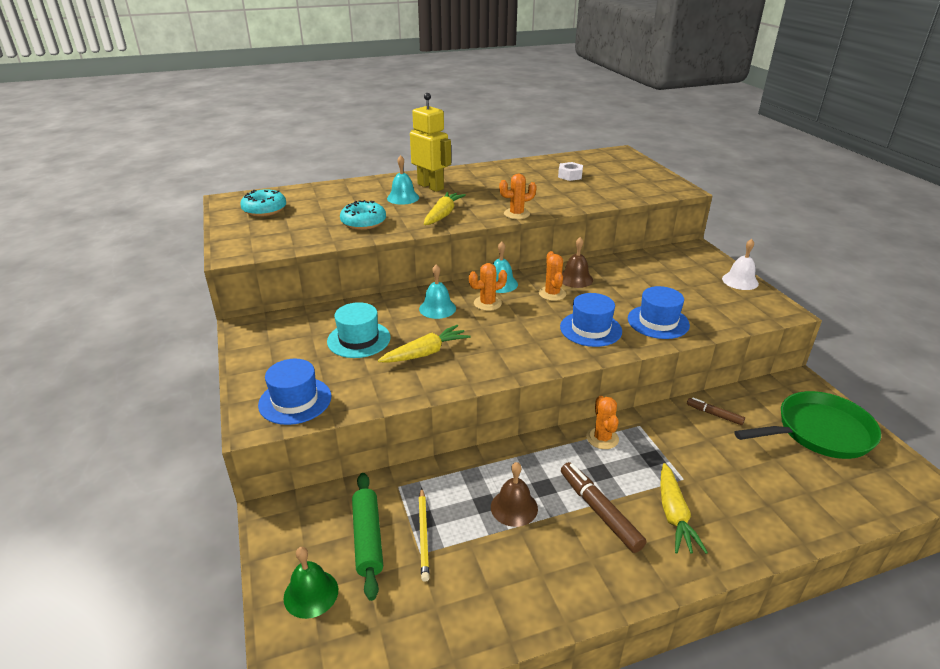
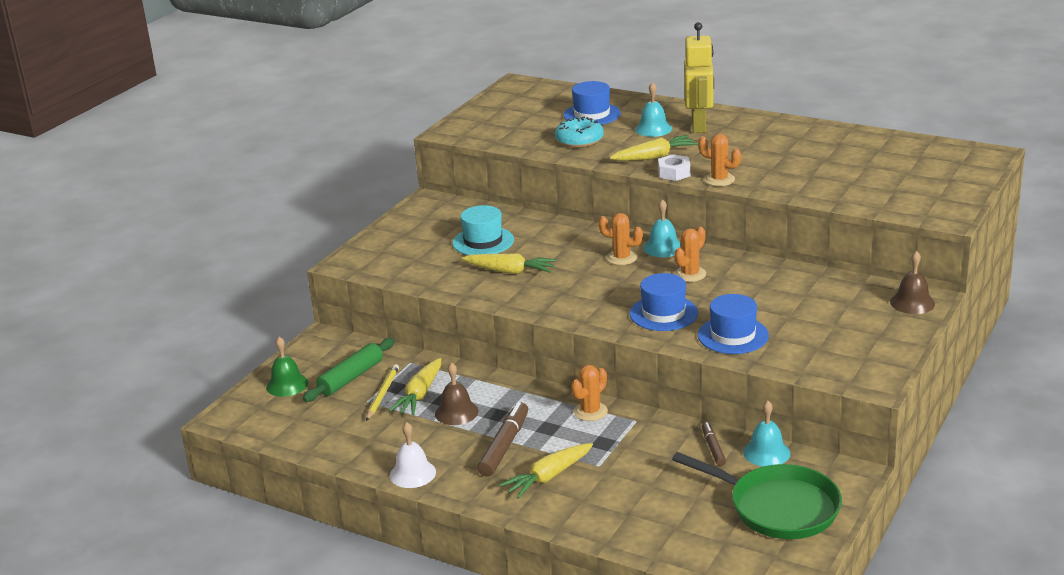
camera: 50 degrees right, 5 degrees down
turquoise donut [240,189,286,217] -> none
blue hat [258,359,331,425] -> blue hat moved to [563,81,621,125]
turquoise bell [419,264,456,319] -> turquoise bell moved to [743,400,790,466]
yellow pencil [419,488,429,582] -> yellow pencil turned 150 degrees clockwise [366,364,399,421]
white nut [558,162,583,181] -> white nut moved to [658,154,691,181]
brown bell [562,237,593,288] -> brown bell moved to [890,251,935,314]
white bell [722,239,759,290] -> white bell moved to [390,422,436,488]
none -> yellow carrot [389,358,441,415]

